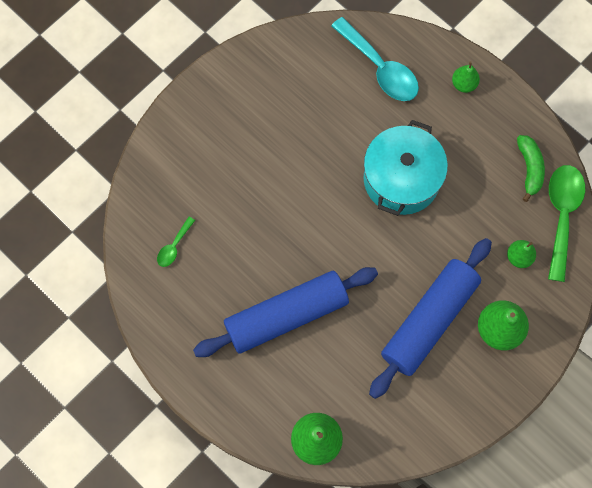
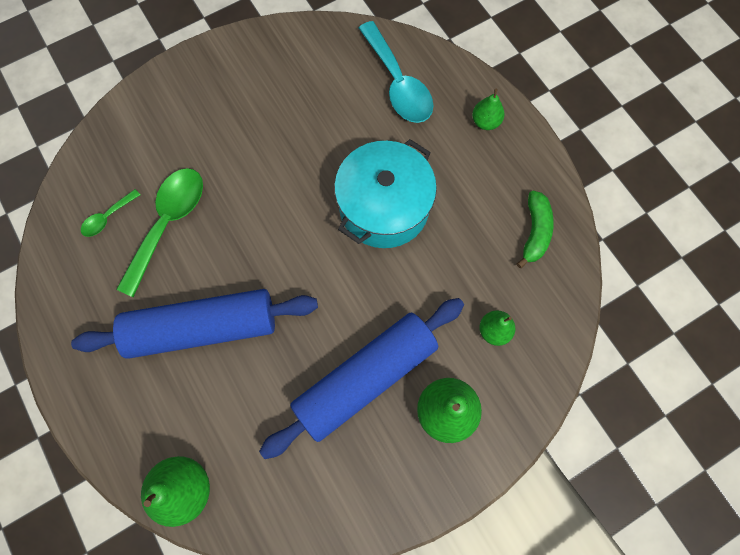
camera: 15 degrees right, 0 degrees up
green spoon [548,165,585,282] -> green spoon moved to [116,168,203,297]

